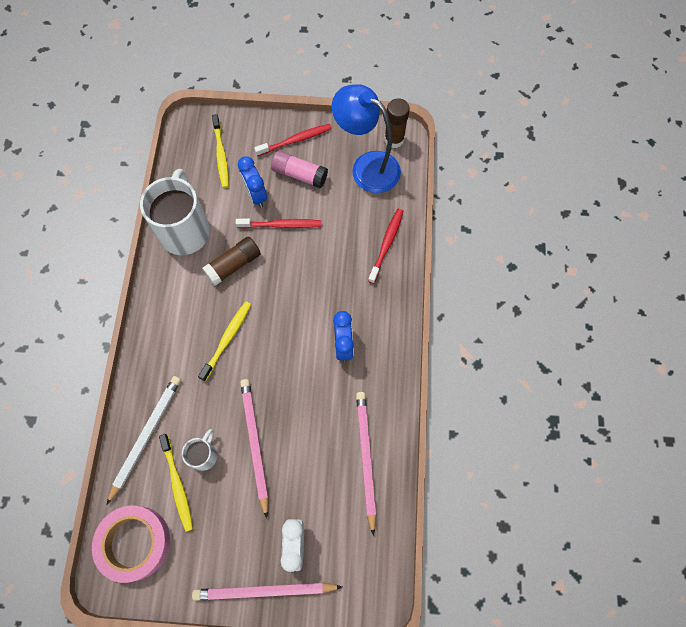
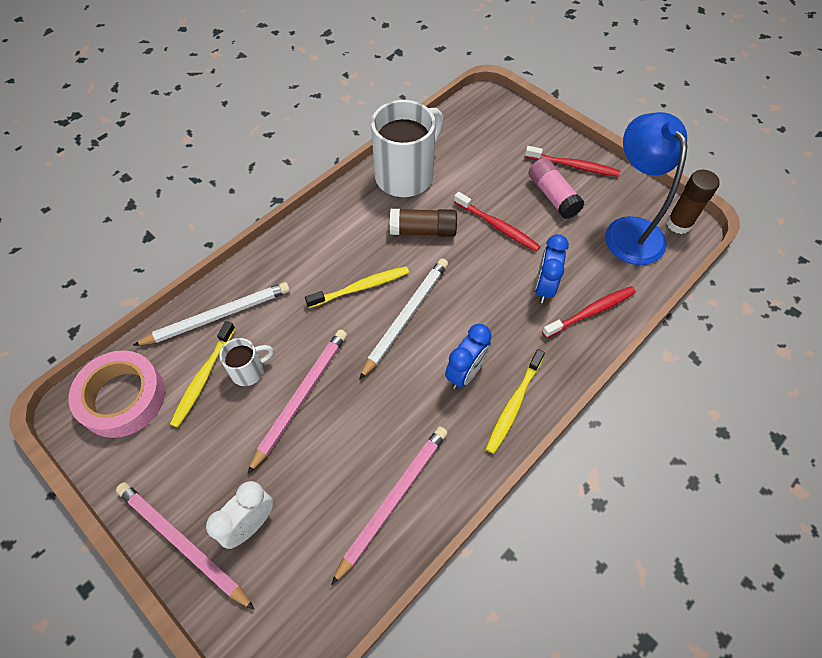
camera: 40 degrees right, 10 degrees down
yellow toothbrush [212,114,229,188] -> yellow toothbrush moved to [486,349,545,454]
blue clock [238,156,267,208] -> blue clock moved to [535,234,569,303]
none -> white pencil [359,258,448,380]

